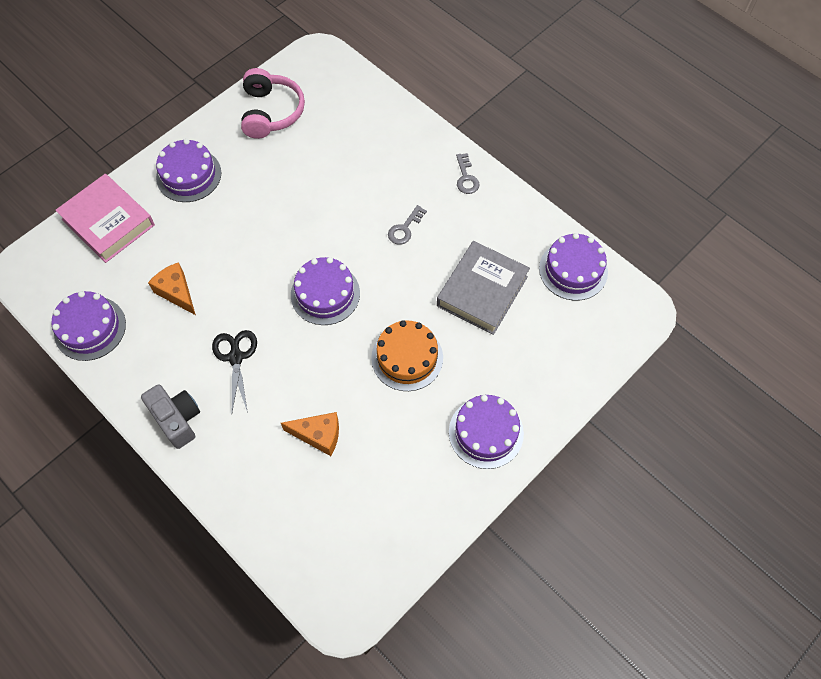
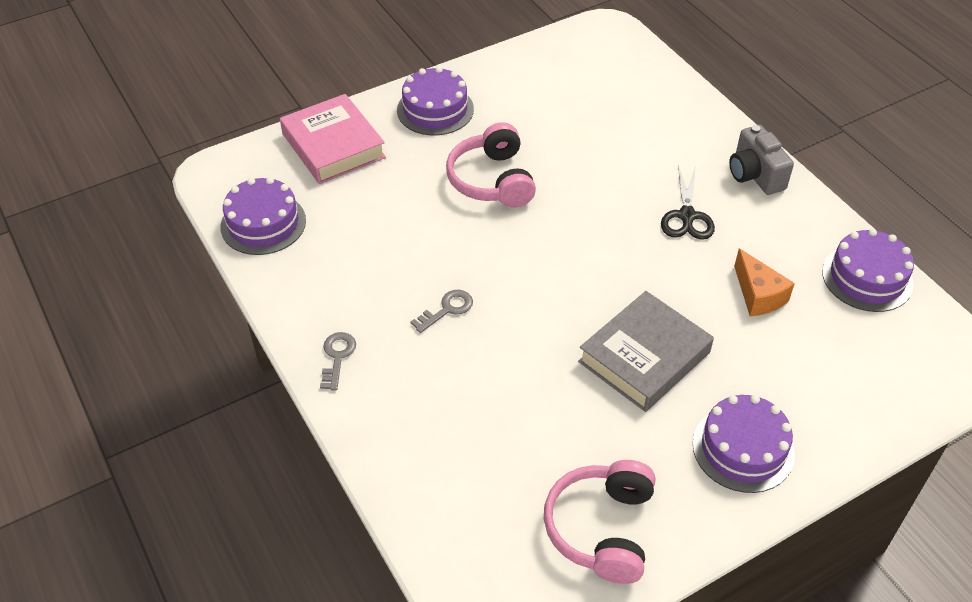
camera: 165 degrees left, 15 degrees down
pink book [56,174,155,263] -> pink book moved to [280,94,386,184]
orange cheese [281,412,339,456] -> none
purple cake [291,257,360,325] -> none
orange cake [371,320,443,391] -> pink headphones [446,122,536,208]
grey book [437,241,530,335] -> grey book moved to [578,291,714,412]

